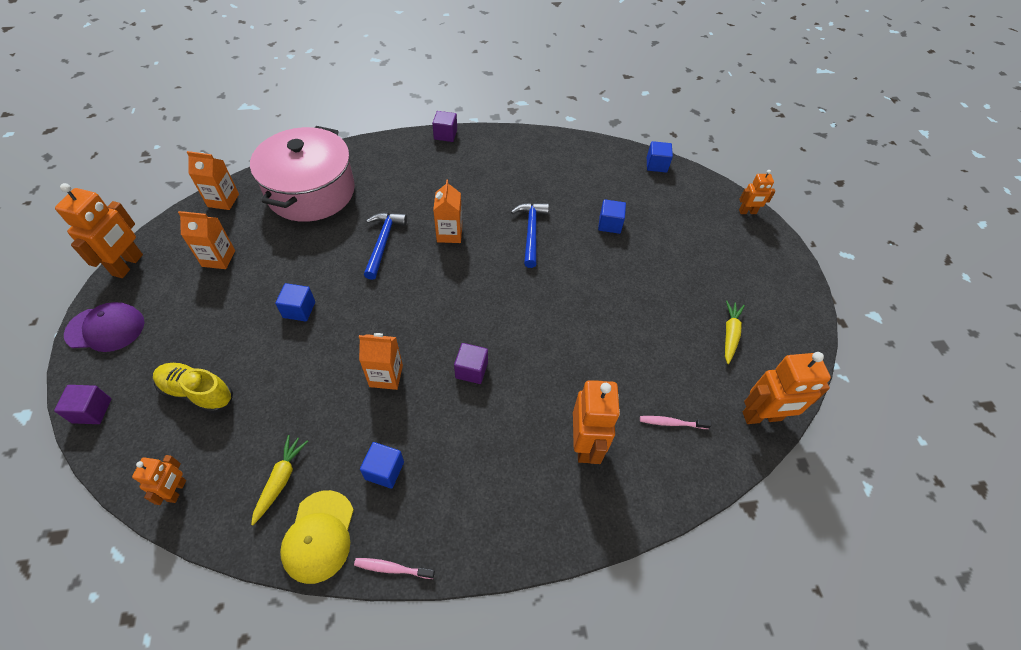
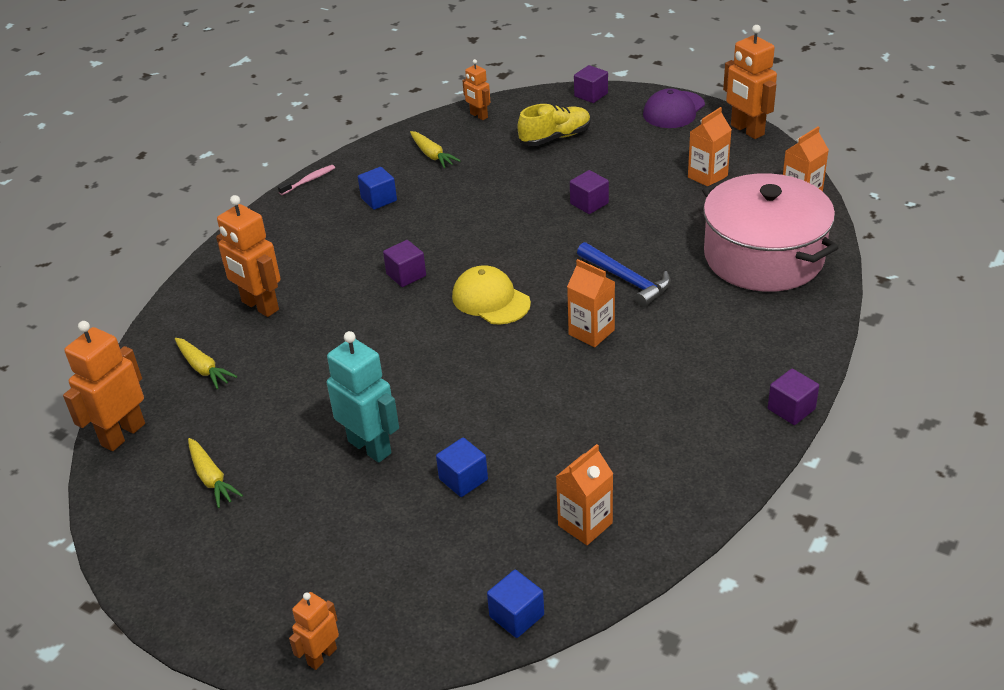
camera: 135 degrees right, 15 degrees down
blue cube [275,283,315,321] -> purple cube [570,170,609,214]
yellow cap [280,490,354,584] -> yellow cap moved to [452,265,531,324]
orange carton [359,333,403,390] -> orange carton moved to [556,444,613,545]
blue hammer [511,203,549,268] -> none
pink toothbrush [640,416,711,429] -> yellow carrot [175,338,237,389]
none -> turquoise robot [327,331,399,463]

